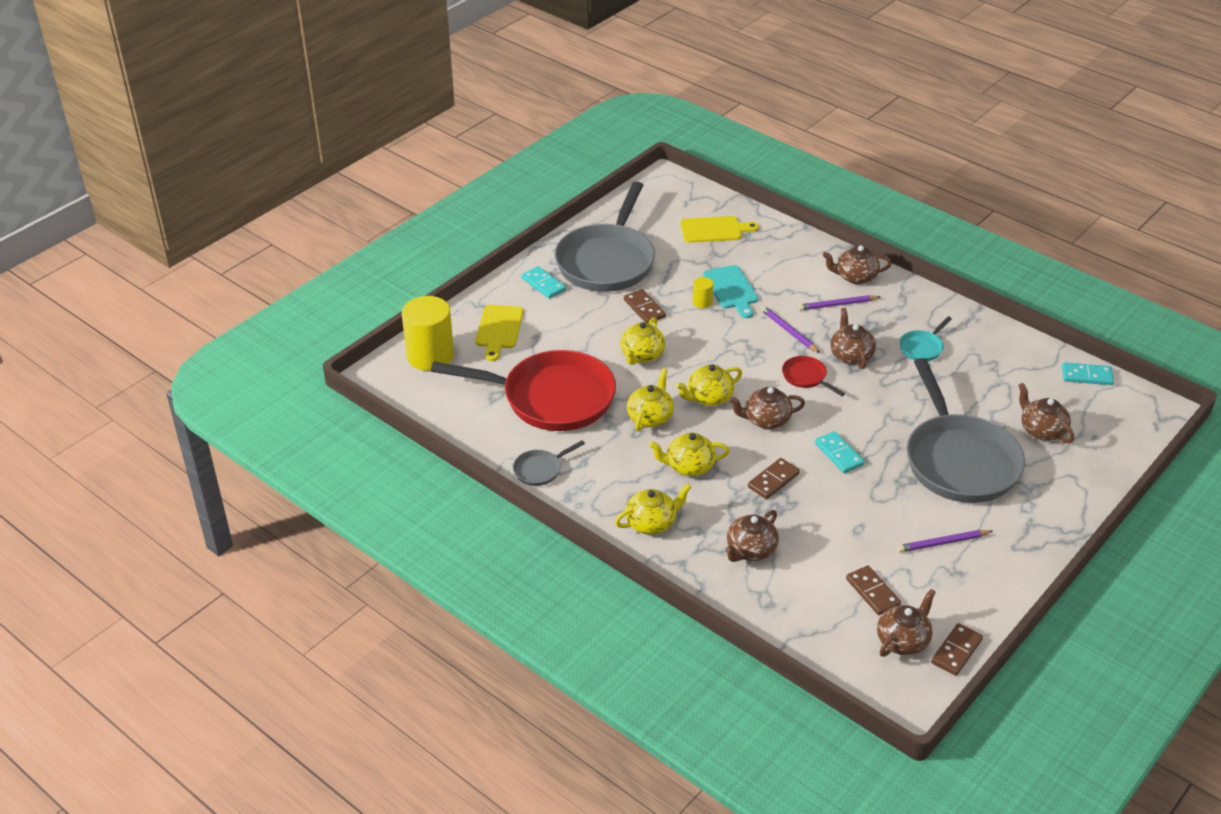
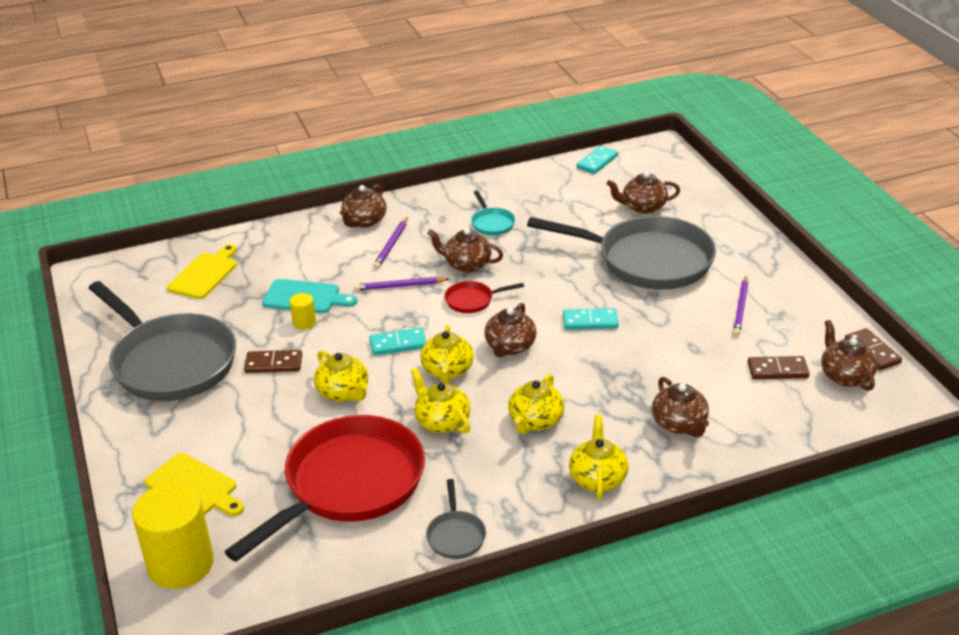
camera: 60 degrees left, 5 degrees down
turquoise domino [521,266,566,299] -> turquoise domino moved to [369,328,426,356]
brown domino [748,458,800,499] -> none

